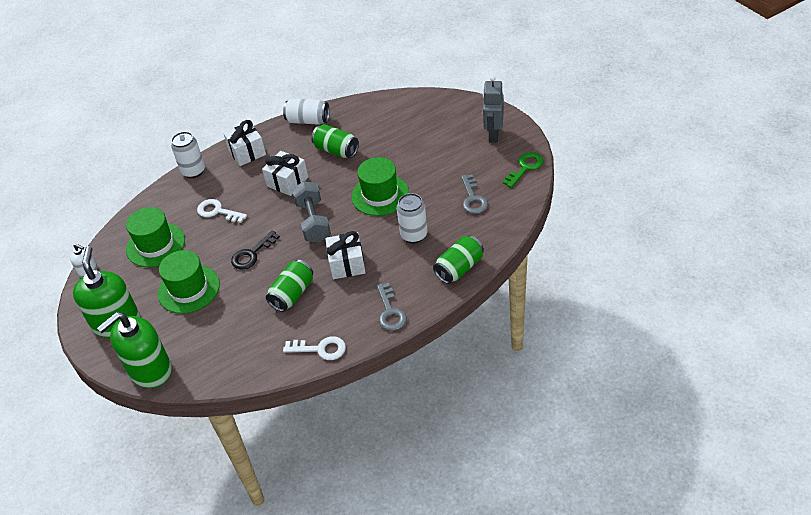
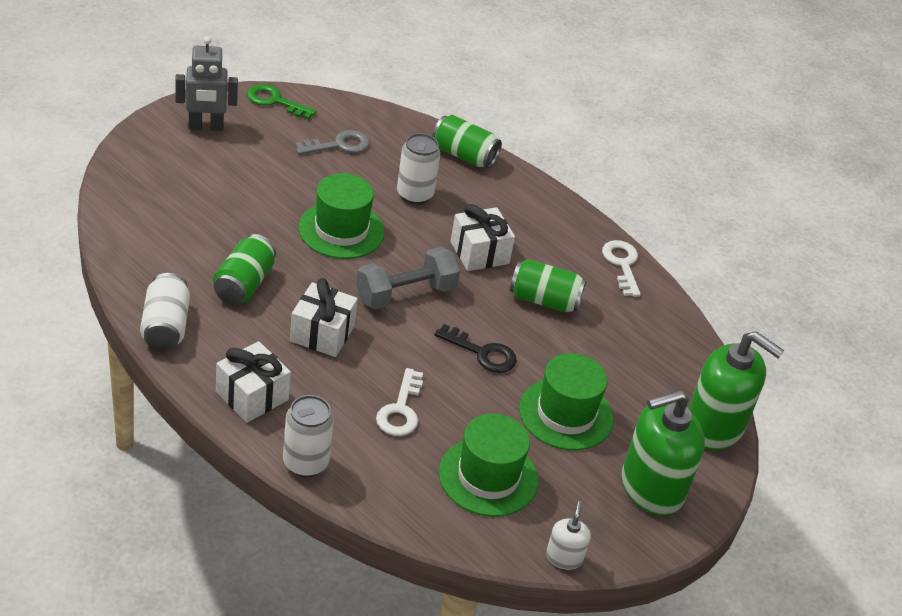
camera: 115 degrees left, 5 degrees down
grey key [377,283,407,331] -> none

